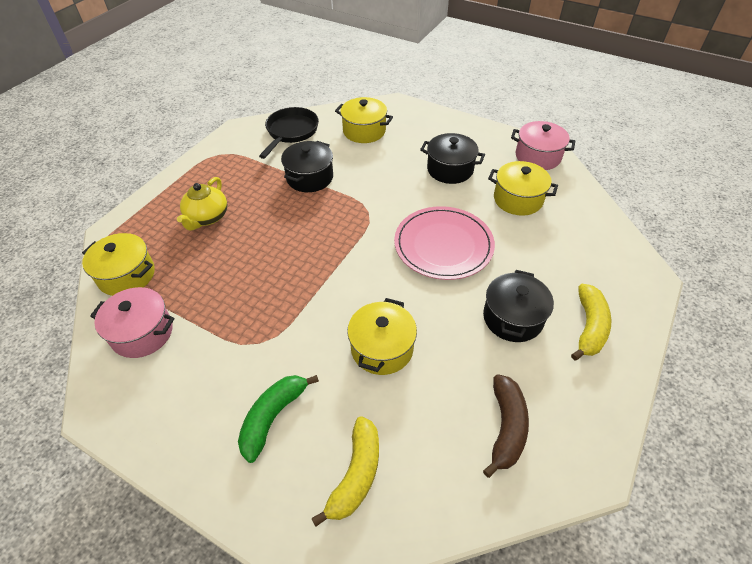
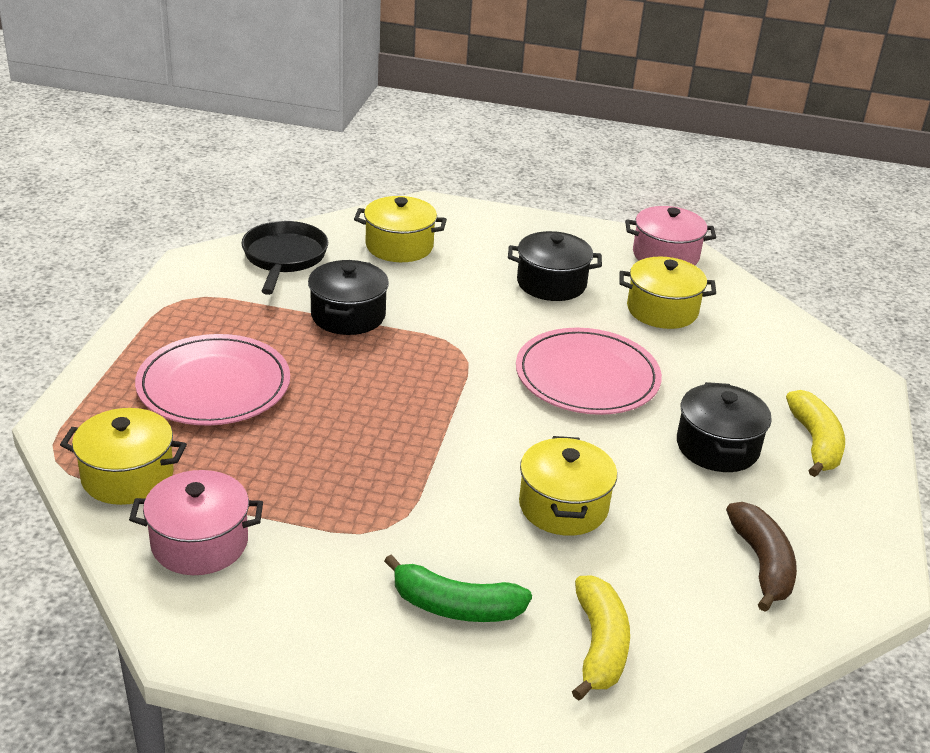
camera: 20 degrees left, 15 degrees down
yellow teapot [177,177,228,230] -> pink plate [135,334,290,425]
green banana [238,375,319,463] -> green banana turned 90 degrees counterclockwise [384,554,532,622]

